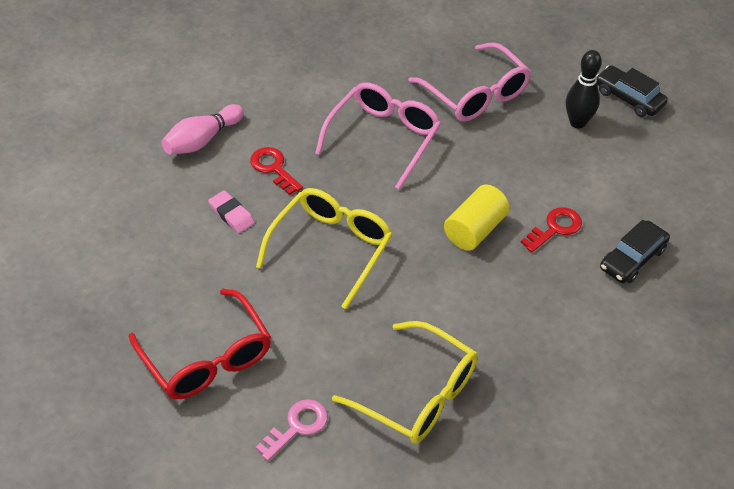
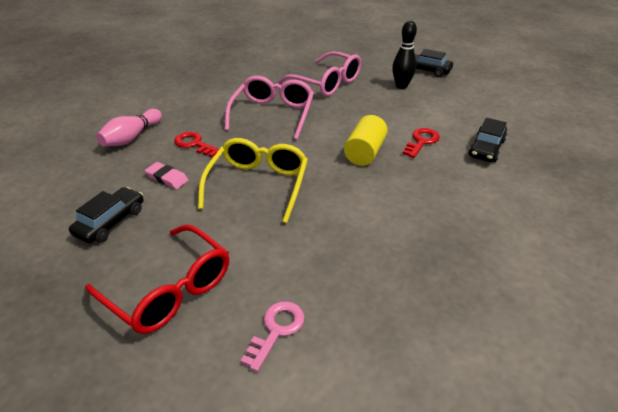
camera: 15 degrees left, 10 degrees down
yellow glasses [332,321,478,444] -> none
none -> black car [69,187,144,243]

